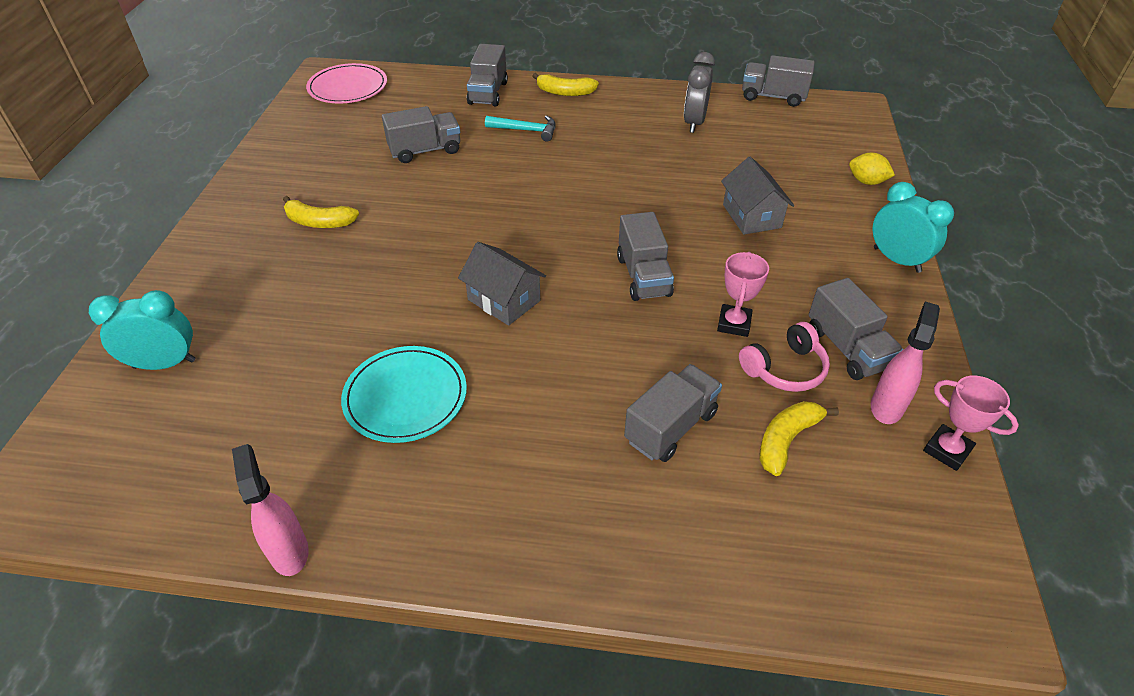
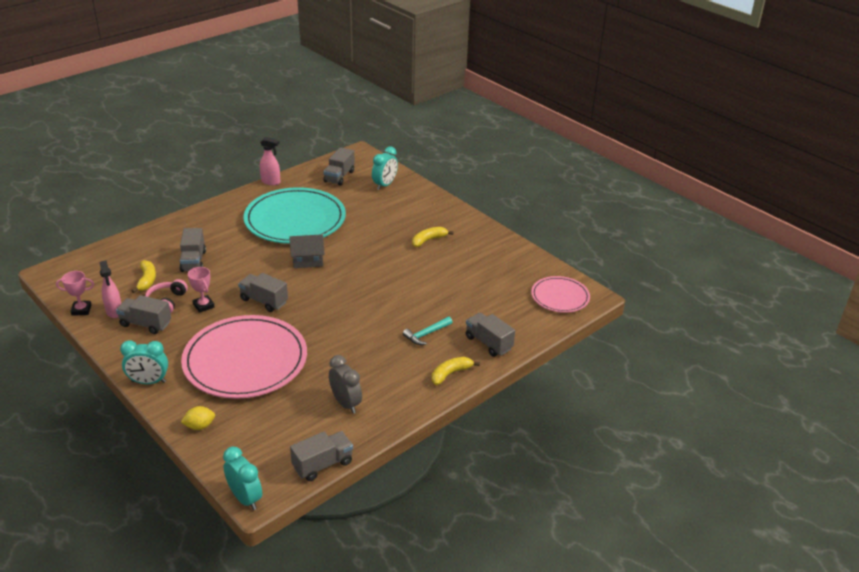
camera: 130 degrees right, 10 degrees down
turquoise plate [341,346,467,443] -> turquoise plate [243,187,346,244], size x1.91
grey truck [382,106,460,163] -> grey truck moved to [323,147,355,186]
grey house [721,157,794,235] -> pink plate [181,315,307,399]
none -> turquoise clock [223,446,262,510]

